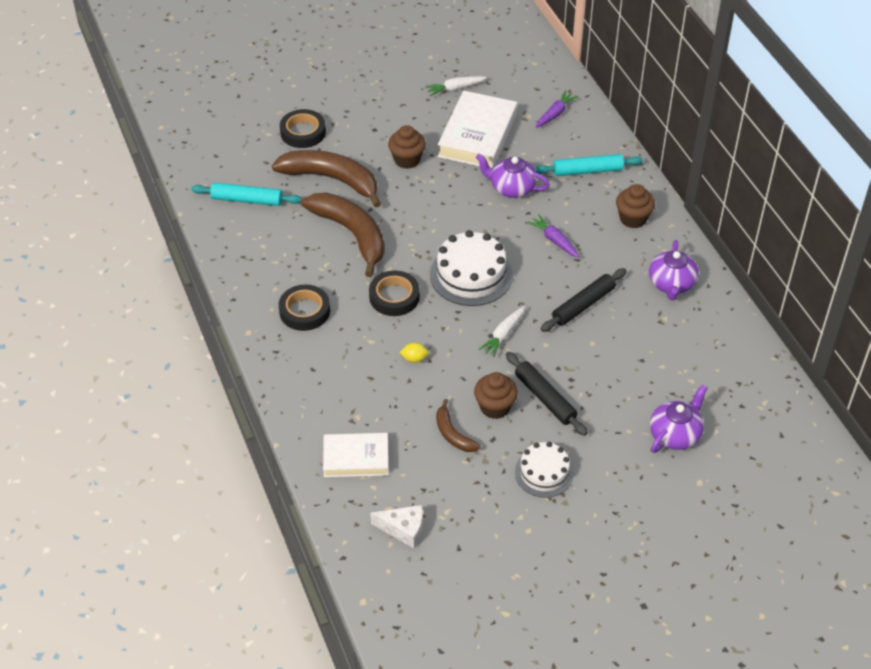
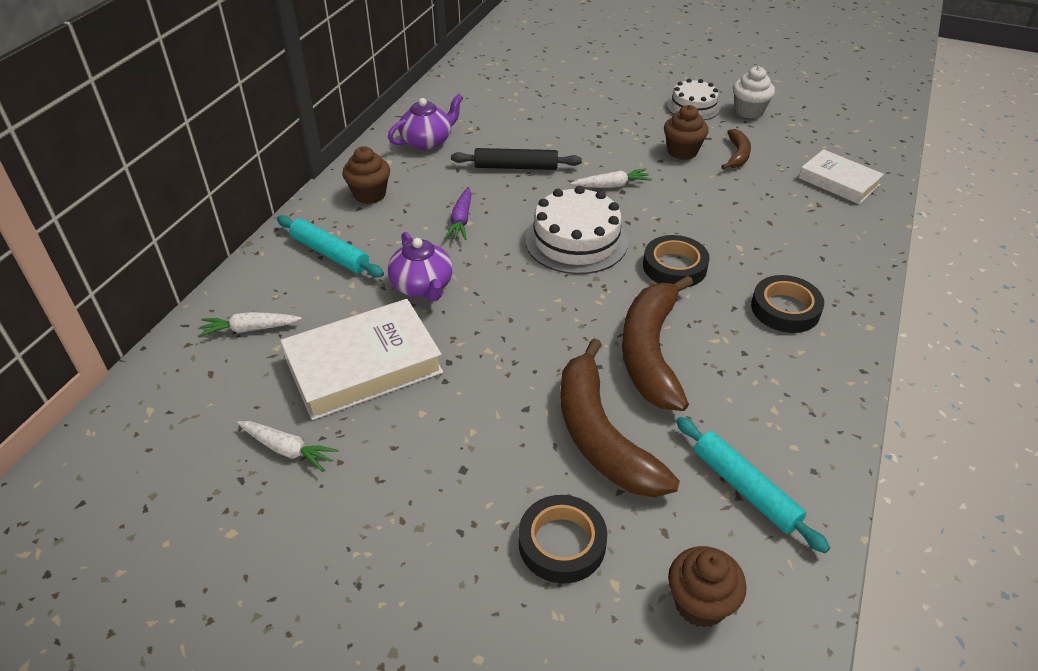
camera: 135 degrees left, 5 degrees down
white cheese [371,505,423,548] -> none
brown cupcake [388,125,426,169] -> brown cupcake moved to [668,546,747,628]
yellow lemon [399,342,429,363] -> none
black rolling pin [506,352,588,436] -> none
purple carrot [536,90,579,128] -> white carrot [199,312,302,337]
purple teapot [650,384,708,453] -> none
none -> white cupcake [733,66,775,119]

